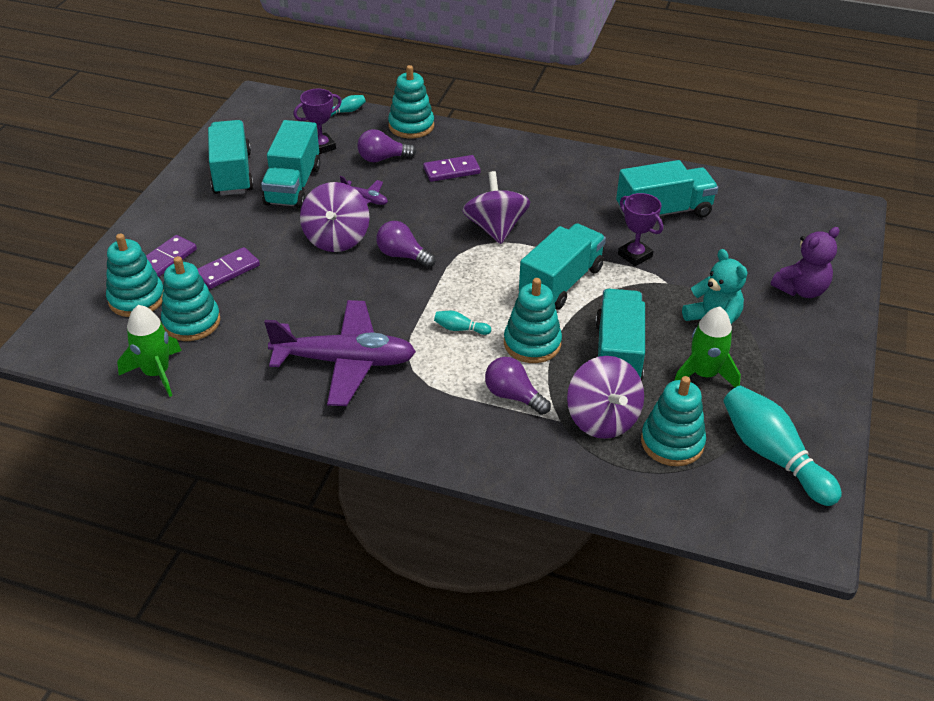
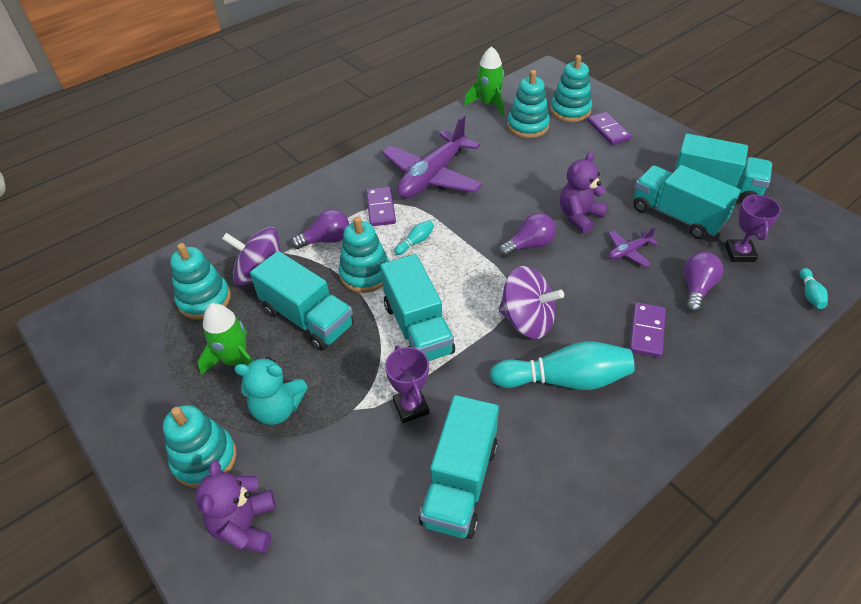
camera: 125 degrees right, 5 degrees up
purple domino [197,247,260,289] -> purple domino moved to [366,187,396,226]
purple spinning top [300,182,370,252] -> purple teddy bear [560,151,608,234]
turquoise stacking toy [388,65,434,138] -> turquoise stacking toy moved to [163,405,236,488]
purple trophy [618,193,663,266] -> purple trophy turned 75 degrees clockwise [385,345,429,423]
turquoise bowling pin [723,386,842,506] -> turquoise bowling pin moved to [490,341,635,390]

